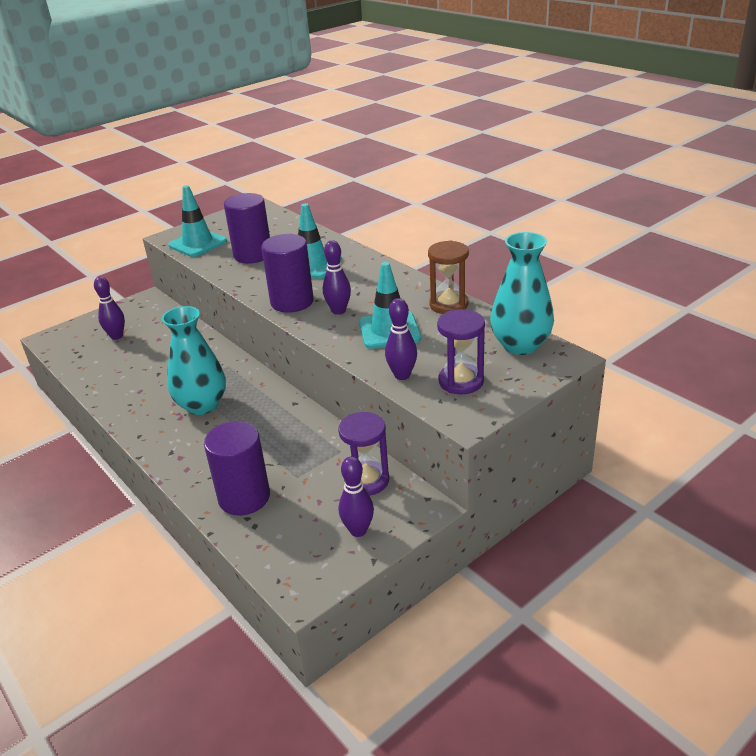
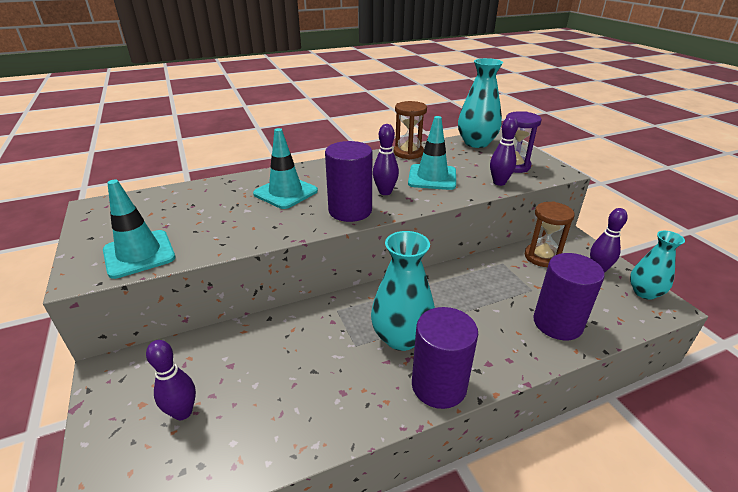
camera: 75 degrees left, 0 degrees up
purple cylinder [224,193,270,264] -> purple cylinder moved to [412,307,478,409]
purple hourglass [338,412,389,496] -> brown hourglass [525,201,575,267]
none -> turquoise vase [630,231,685,300]

